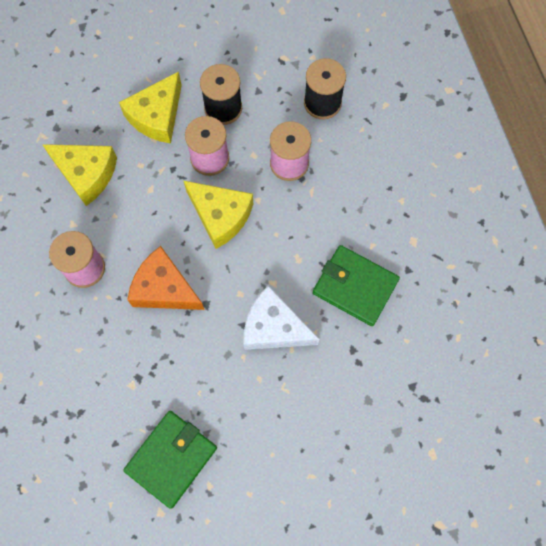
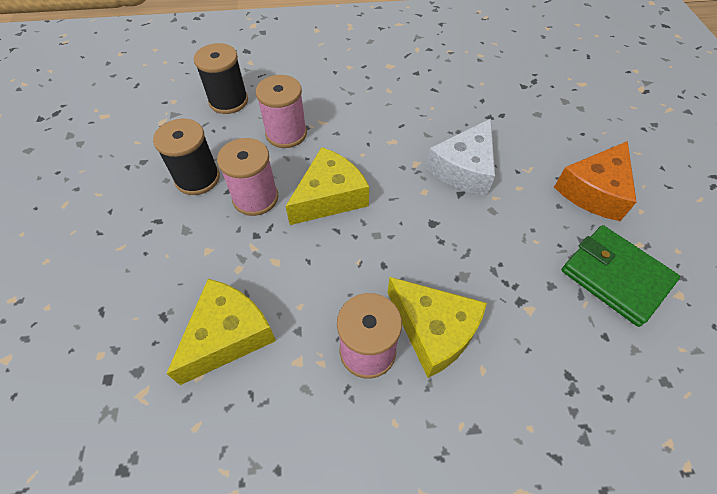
camera: 80 degrees left, 15 degrees down
yellow cheese [119,71,182,144] -> yellow cheese moved to [388,277,487,378]
orange cheese [127,246,204,310] -> orange cheese moved to [554,141,637,221]
green wallet [313,245,400,326] -> none

